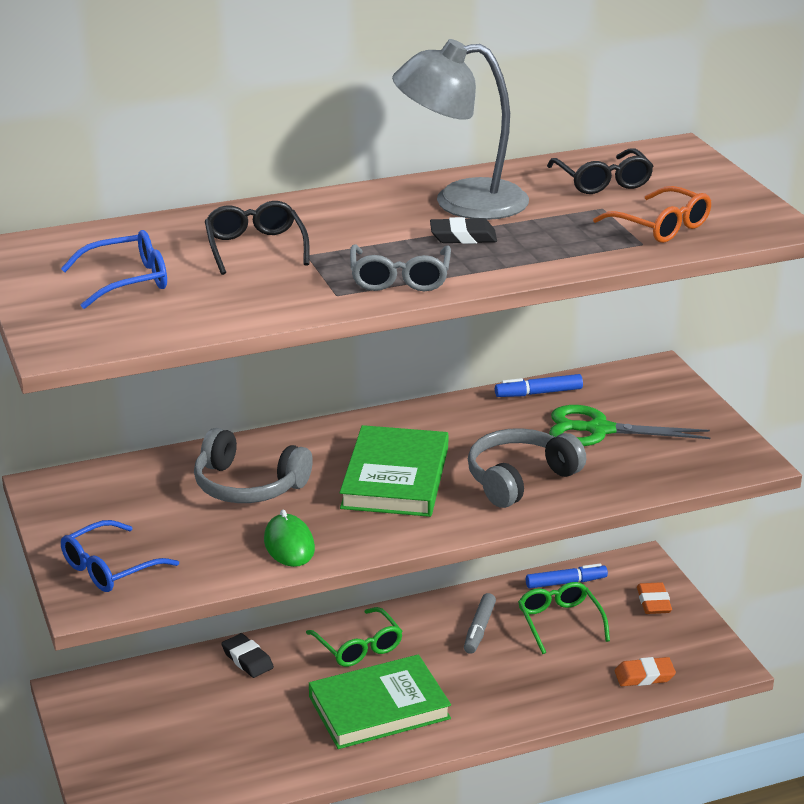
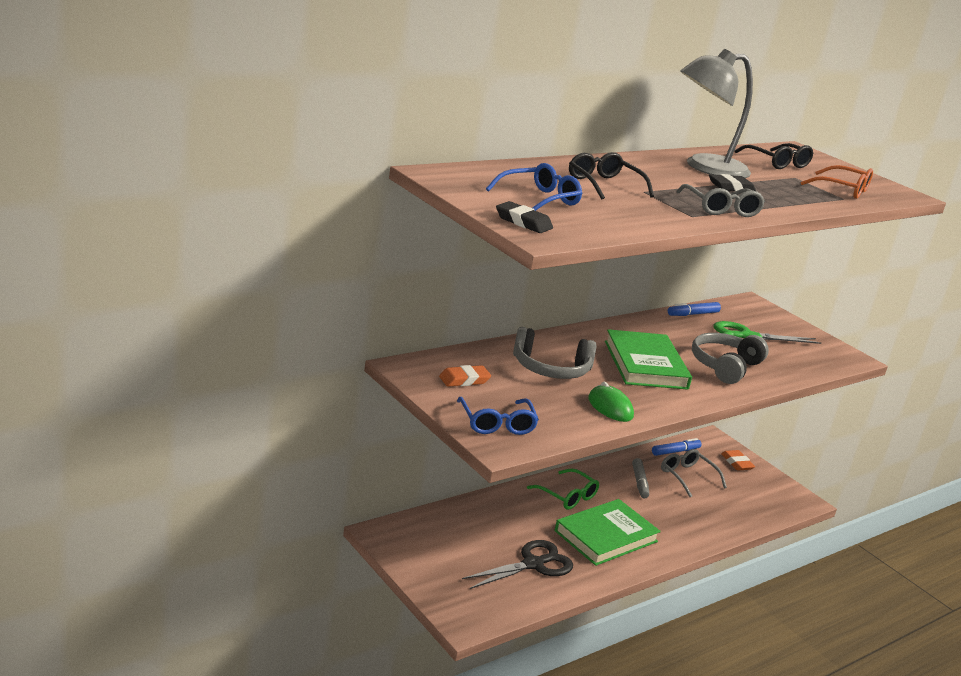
camera: 20 degrees left, 5 degrees down
blue glasses [61,520,179,592] -> blue glasses turned 45 degrees counterclockwise [457,397,539,435]
black eraser [221,633,274,678] -> black eraser moved to [496,201,553,233]
green glasses [518,582,610,654] -> grey glasses [661,449,727,497]
orange eraser [615,657,676,686] -> orange eraser moved to [439,365,491,387]
none -> black scissors [462,540,573,589]

